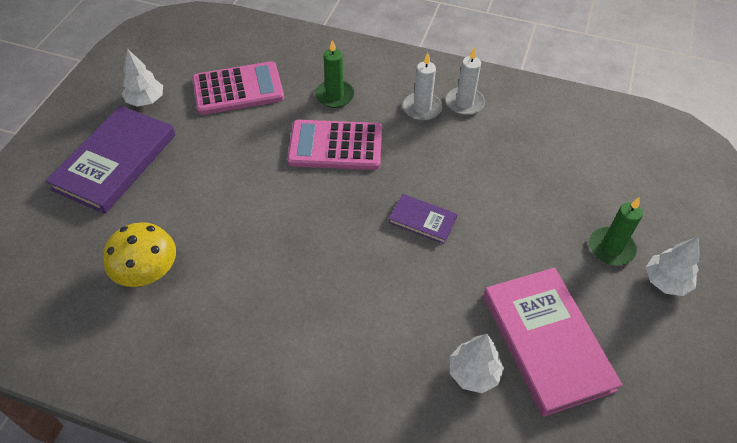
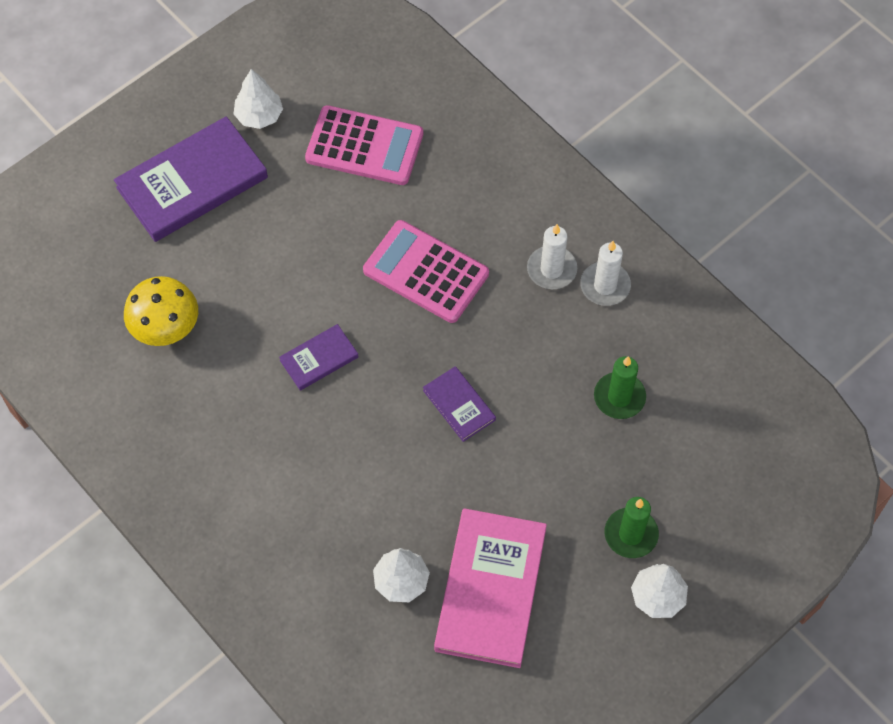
camera: 30 degrees right, 10 degrees up
green candle [315,40,354,108] -> green candle moved to [594,356,646,419]
none -> purple book [279,324,358,391]

